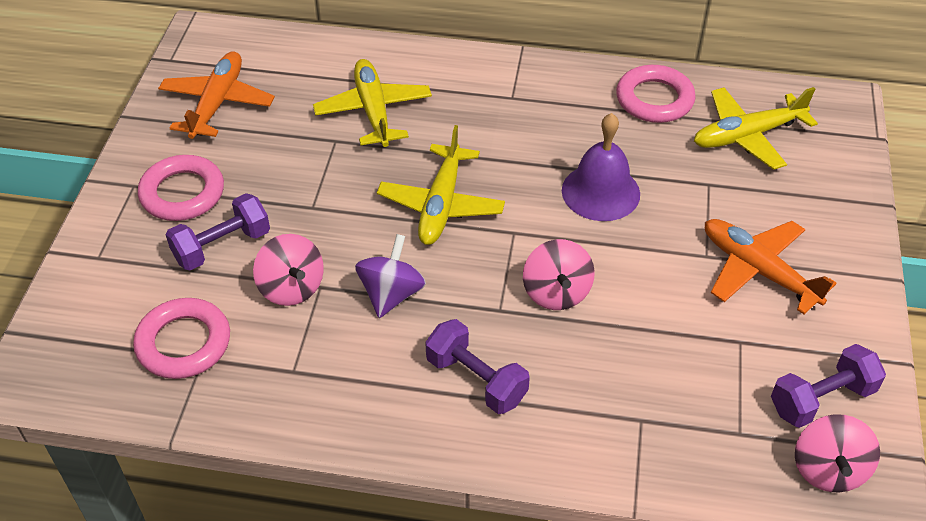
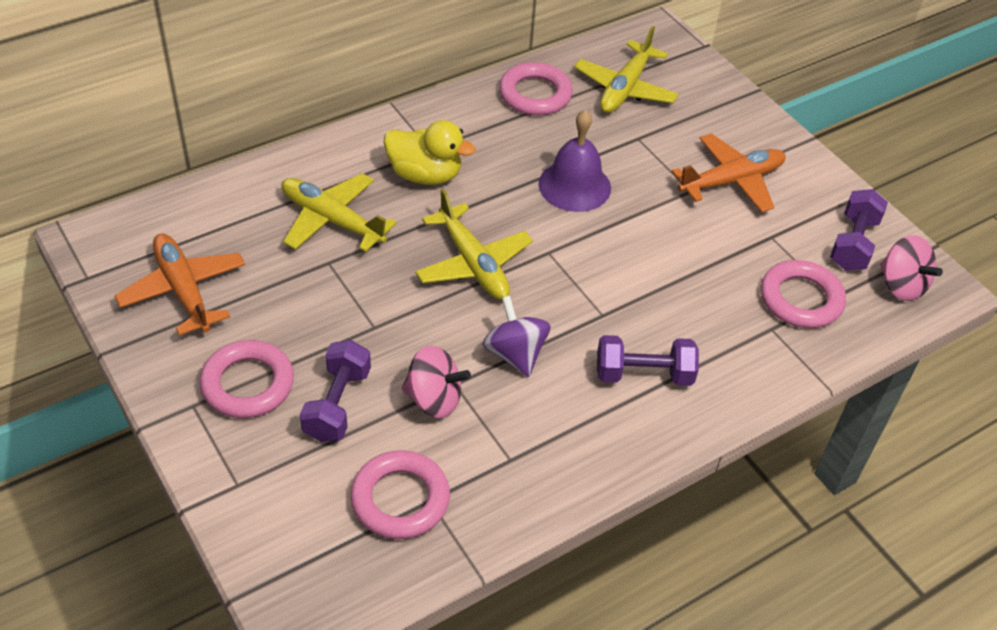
camera: 45 degrees left, 0 degrees up
pink spinning top [523,239,595,310] -> none
orange plane [705,219,837,314] -> orange plane turned 150 degrees clockwise [671,134,786,212]
none -> yellow duck [384,120,476,185]
none -> pink ring [761,260,846,328]

